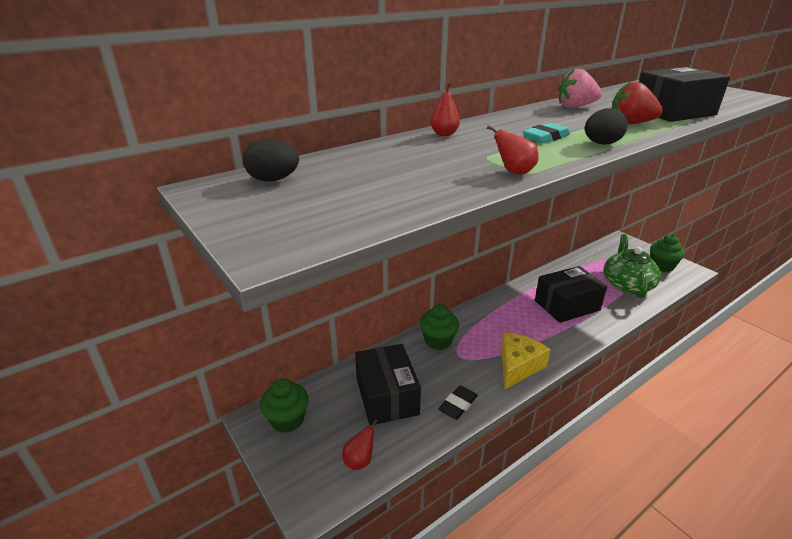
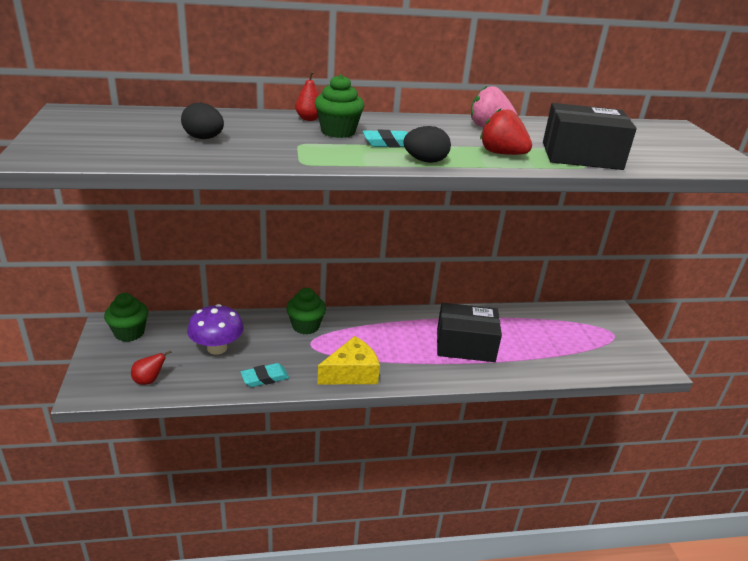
camera: 25 degrees right, 0 degrees up
black egg [243,139,299,182] -> black egg moved to [181,103,224,139]
black box [355,344,421,425] -> purple mushroom [187,304,244,355]
black eraser [438,385,478,420] -> turquoise eraser [241,363,289,387]
red pear [487,125,539,175] -> none
green teapot [603,234,661,298] -> none
green cupcake [650,234,685,272] -> green cupcake moved to [315,74,364,138]

